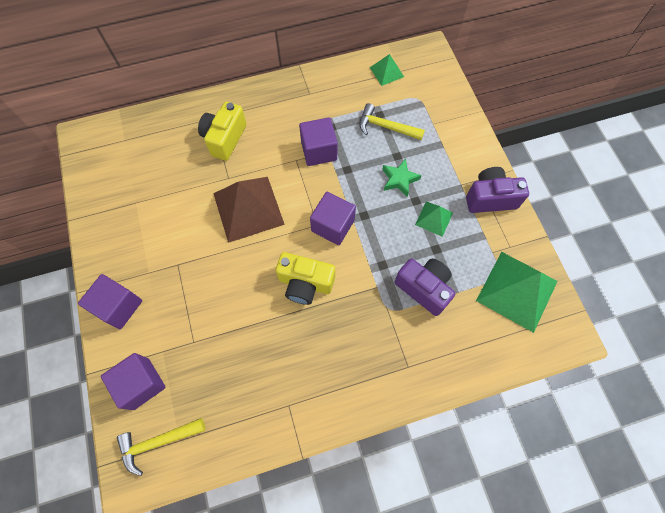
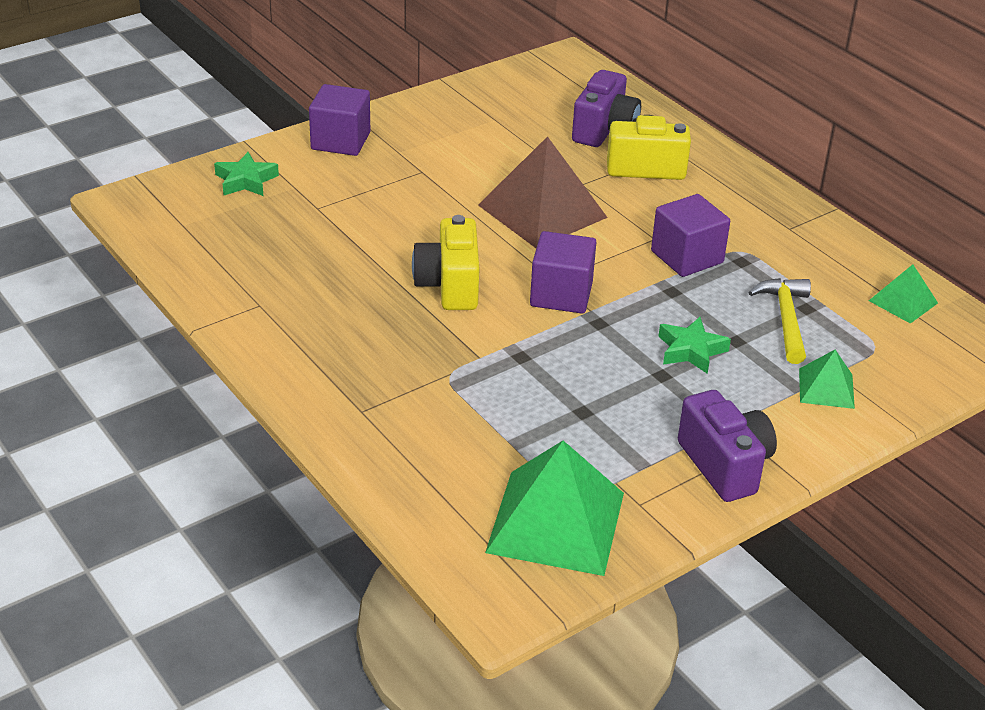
camera: 70 degrees right, 30 degrees down
purple cube [101,353,166,410] -> green star [214,152,279,196]
yellow hammer [117,418,205,476] -> none
purple camera [394,259,456,316] -> purple camera moved to [572,70,641,147]
green pyramid [415,201,453,237] -> green pyramid moved to [799,350,855,409]

